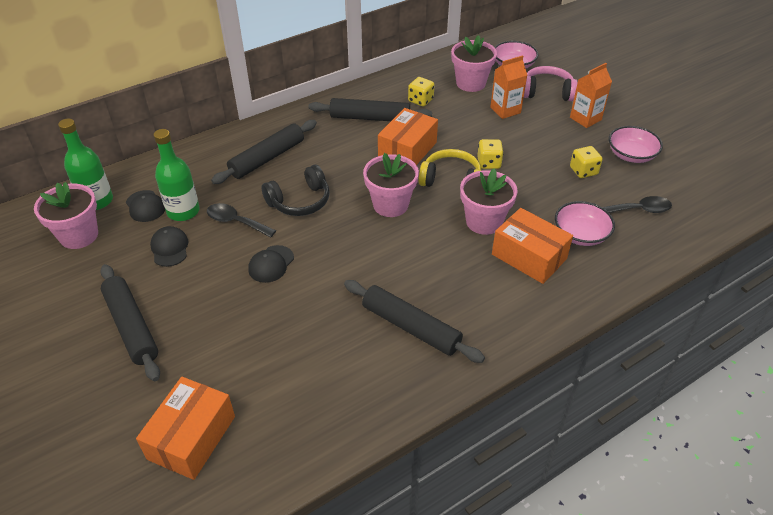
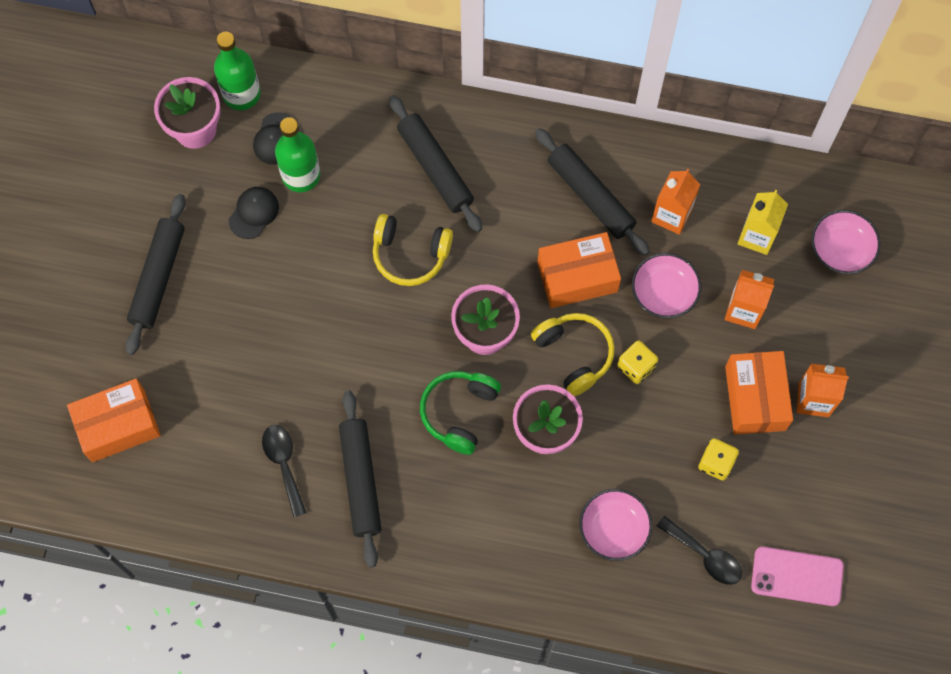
camera: 45 degrees right, 25 degrees up
black spoon [207,203,276,238] -> black spoon moved to [262,425,306,517]
black rolling pin [211,120,317,184] -> black rolling pin turned 60 degrees clockwise [389,95,482,232]
black cap [248,245,294,283] -> none
black headphones [262,165,330,216] -> yellow headphones [373,214,453,286]
yellow dice [408,77,435,107] -> orange carton [651,169,701,235]
pink flower pot [451,35,497,92] -> yellow carton [737,190,788,255]
orange box [492,208,573,284] -> orange box moved to [725,351,793,435]
pink headphones [524,66,578,101] -> none
pink bowl [609,126,663,163] -> pink bowl moved to [632,253,701,319]
none -> green headphones [420,371,501,455]
none -> pink phone [751,546,844,606]

